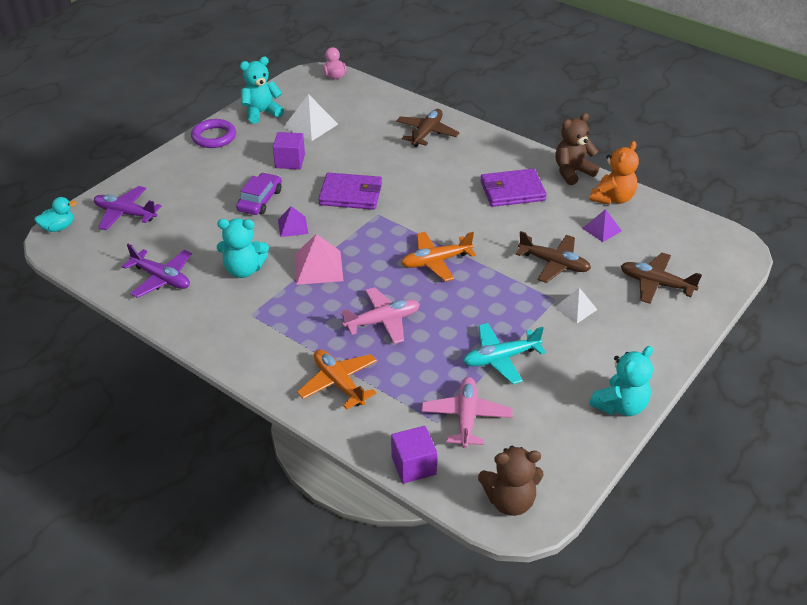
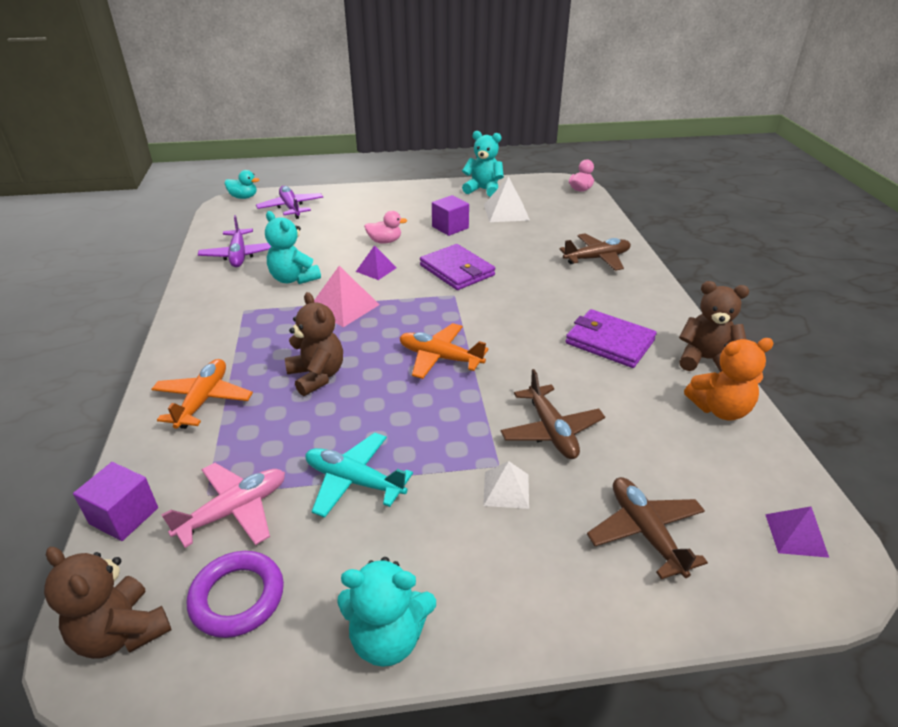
camera: 45 degrees right, 5 degrees down
purple ring [191,119,236,148] -> purple ring moved to [187,551,284,638]
purple car [236,173,282,215] -> pink duck [364,211,407,244]
pink plane [341,287,420,344] -> brown teddy bear [285,292,343,396]
purple pyramid [582,209,622,242] -> purple pyramid moved to [765,506,829,558]

